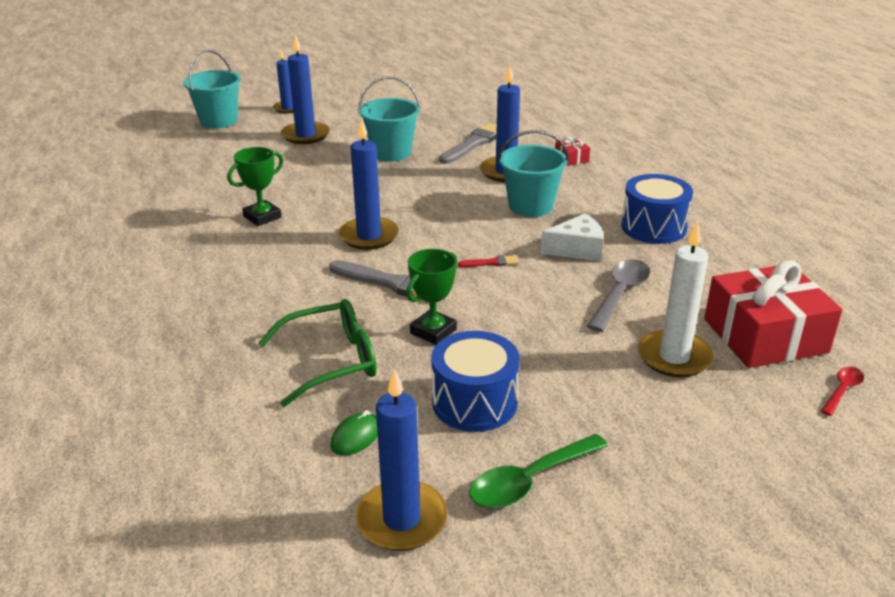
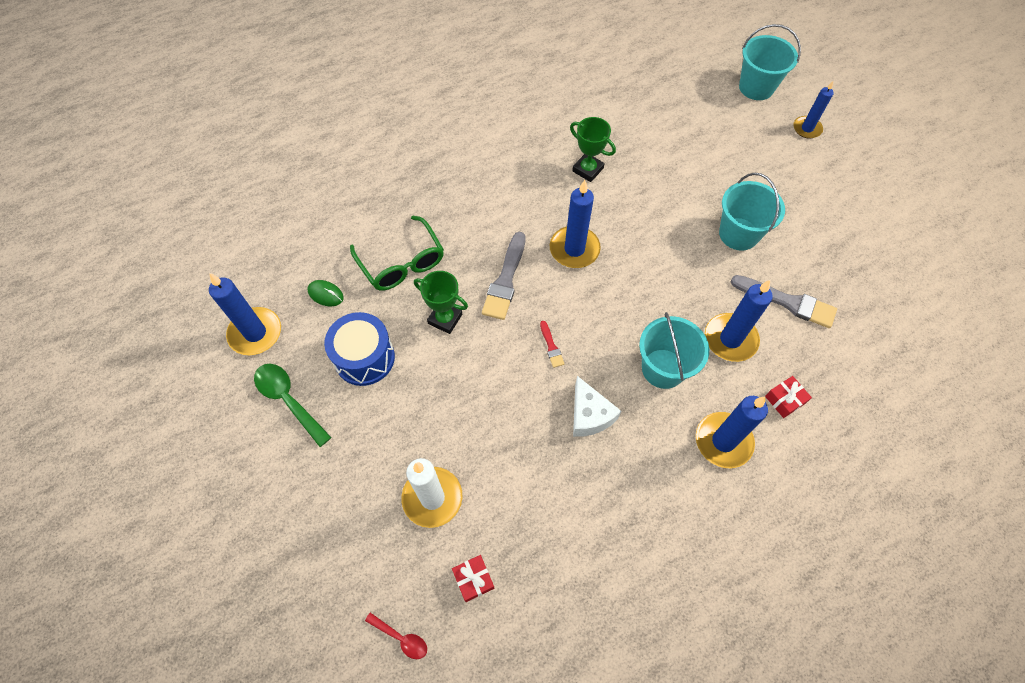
camera: 80 degrees right, 30 degrees up
blue candle [281,34,330,144] -> blue candle moved to [696,396,768,468]
grey spoon [587,259,650,332] -> none
blue drum [621,174,693,244] -> none
red gift [704,260,842,368] -> red gift [452,555,494,602], size x0.41

